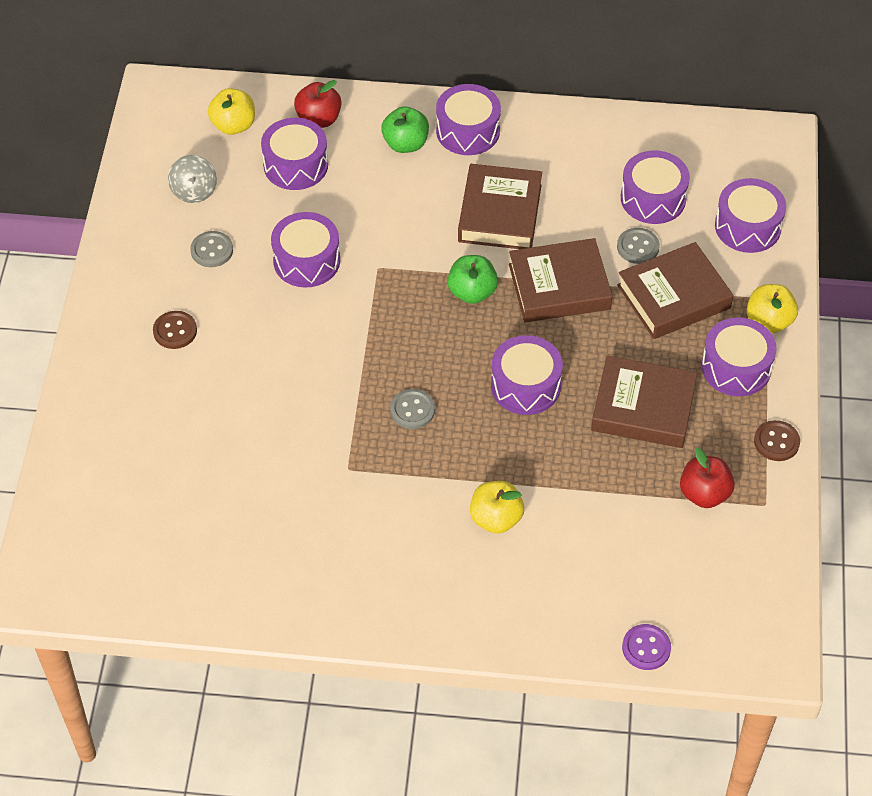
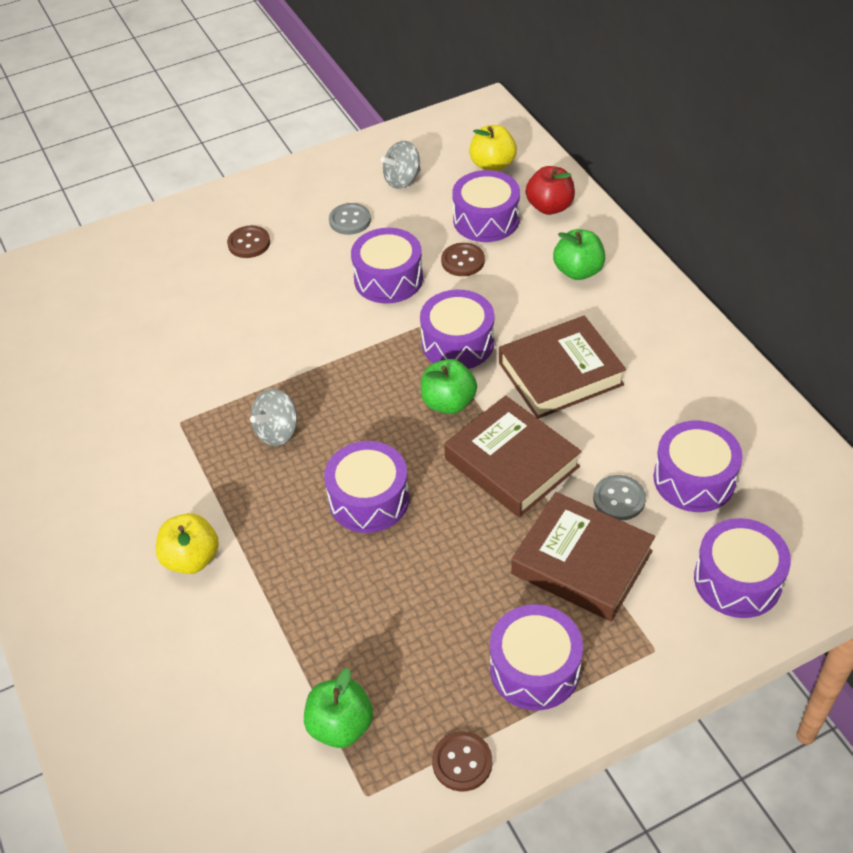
camera: 60 degrees right, 5 degrees down
grey button [390,389,435,429] -> grey spinning top [250,388,297,446]
purple drum [436,84,501,155] -> purple drum moved to [420,290,494,369]
brown book [591,356,697,448] -> none
purple button [622,624,671,670] -> none
red apple [680,448,735,508] -> green apple [304,668,373,748]
yellow apple [747,284,798,333] -> none
none -> brown button [441,243,485,276]

